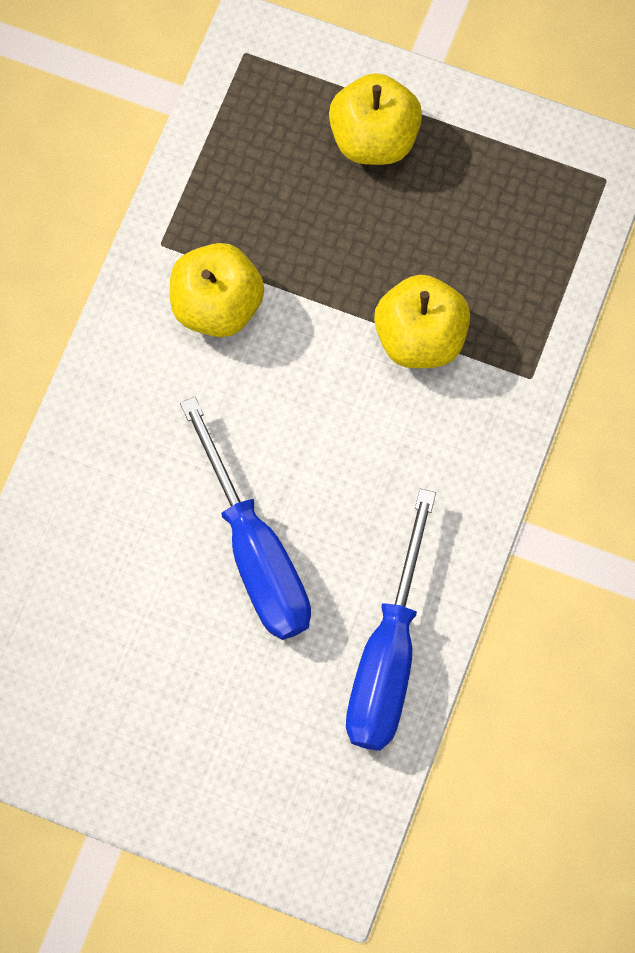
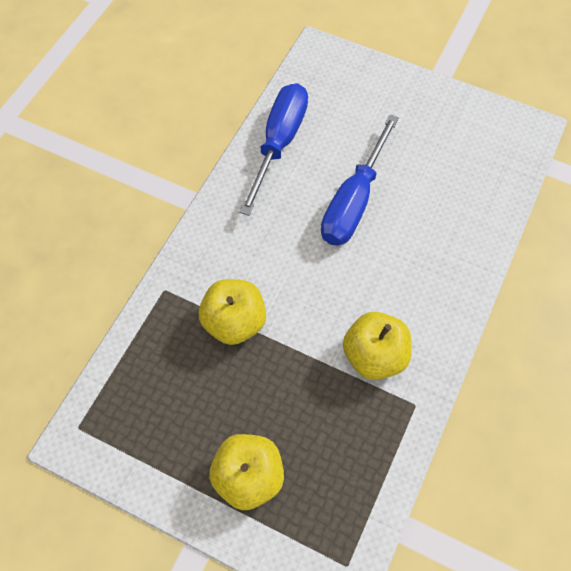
camera: 175 degrees left, 10 degrees down
blue screwdriver [180,396,311,640] -> blue screwdriver turned 135 degrees counterclockwise [321,114,399,246]

